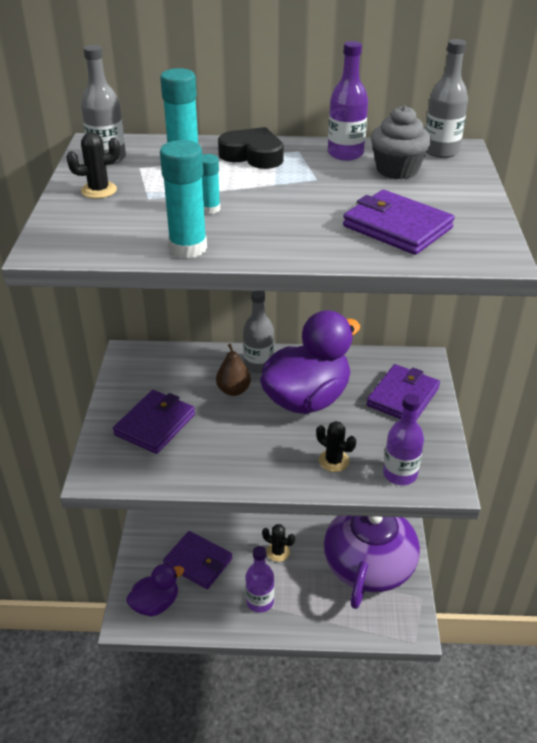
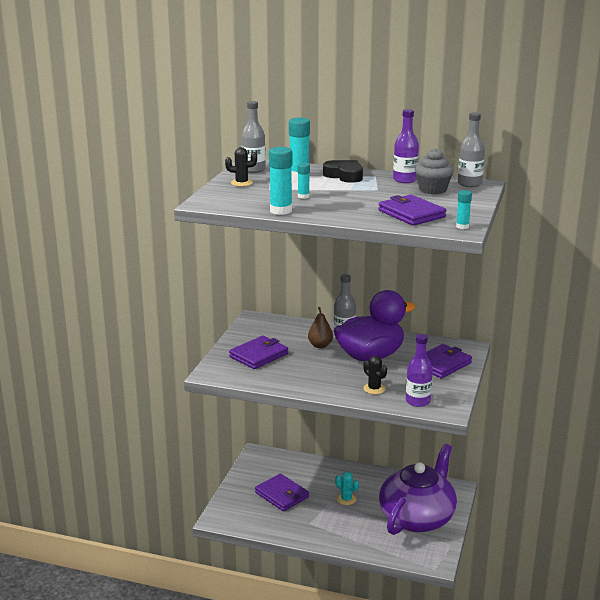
camera: 15 degrees right, 15 degrees down
purple duck [126,564,184,617] -> none
purple bottle [245,546,274,613] -> none
black cactus [262,524,295,562] -> turquoise cactus [335,472,359,505]
none -> turquoise glue stick [456,190,472,229]

